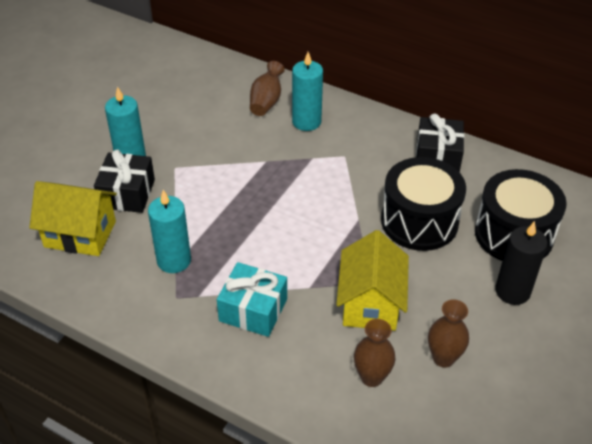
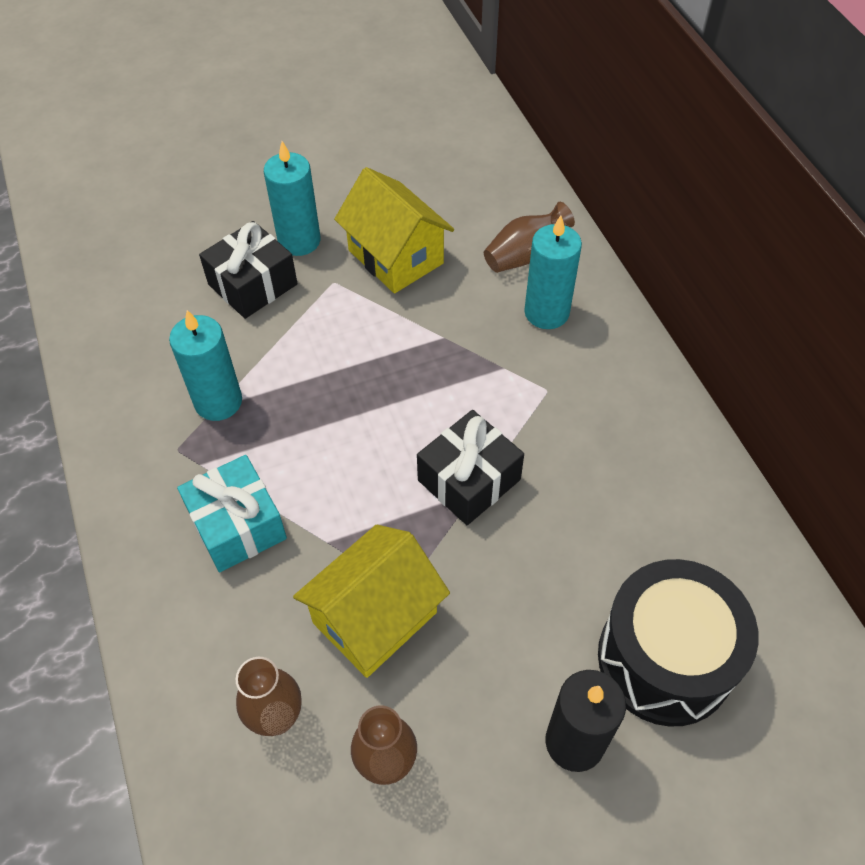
camera: 40 degrees right, 10 degrees up
yellow house [29,181,117,256] -> yellow house moved to [334,167,454,293]
black drum [381,157,466,251] -> none
black gift [416,114,464,172] -> black gift moved to [417,410,524,525]

